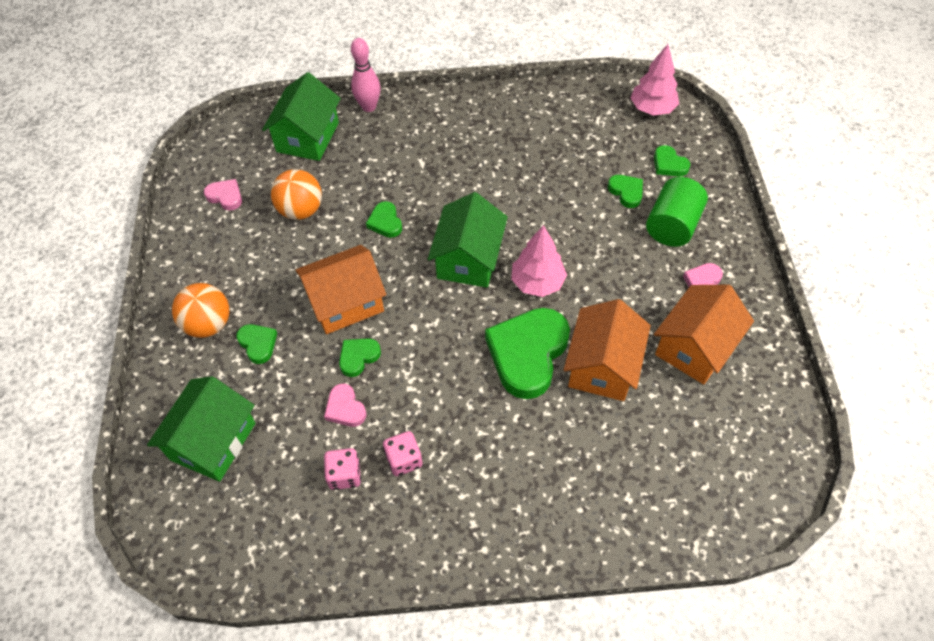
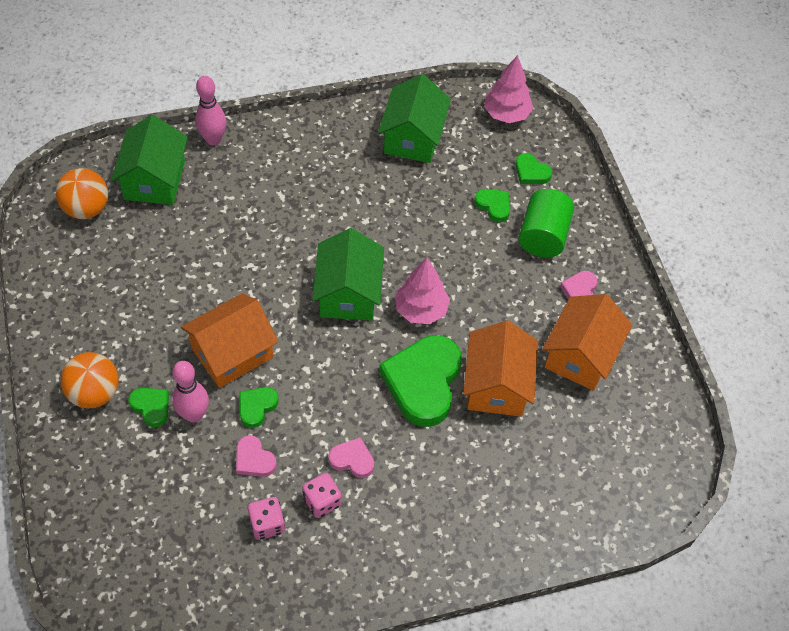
camera: 15 degrees left, 0 degrees up
green house [147,376,256,482] -> green house moved to [378,74,451,163]
pink heart [204,179,242,211] -> pink heart moved to [328,437,374,478]
orange ball [271,169,322,220] -> orange ball moved to [56,168,108,219]
green heart [366,201,402,238] -> none
none -> pink bowling pin [172,361,209,423]

